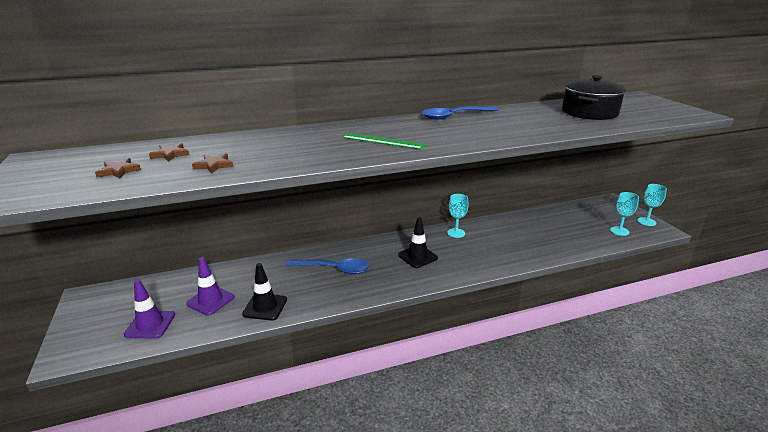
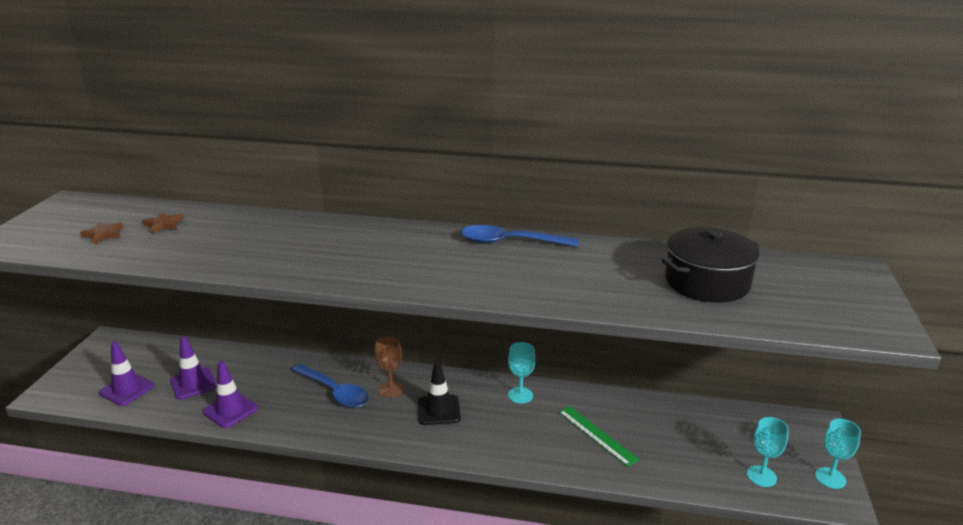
camera: 30 degrees right, 0 degrees up
brown star [192,154,233,174] -> none
black traffic cone [242,263,287,320] -> purple traffic cone [203,361,258,428]
green ruler [342,133,426,150] -> green ruler moved to [558,406,639,467]
none -> brown goblet [375,337,403,398]

